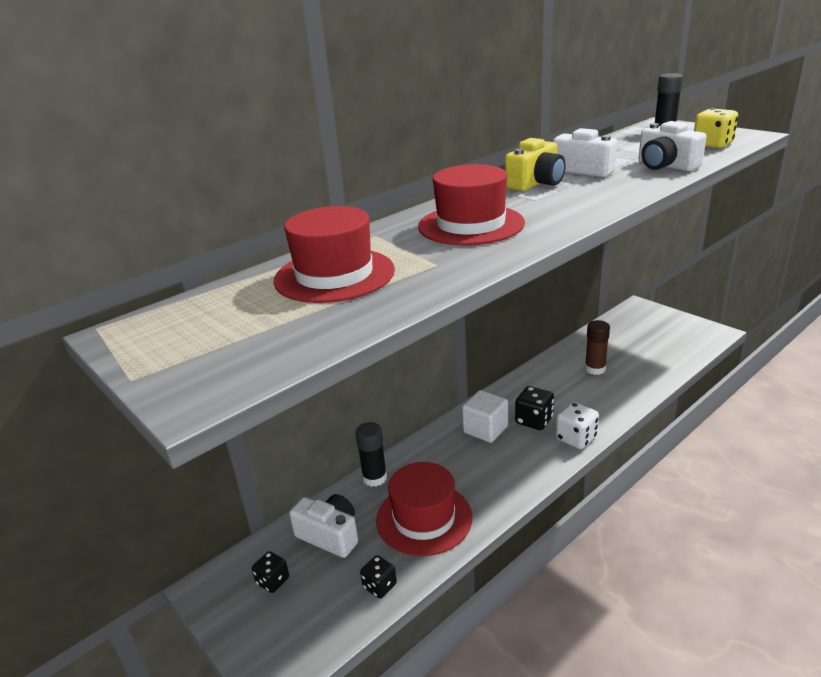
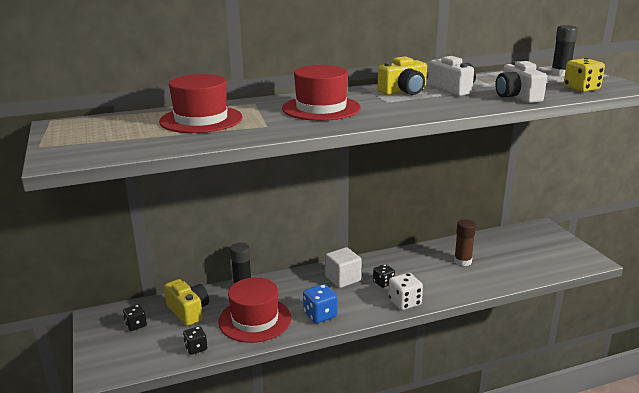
camera: 20 degrees right, 5 degrees down
white camera [289,494,358,558] -> yellow camera [164,279,209,326]
black dice [515,386,554,430] -> black dice [373,264,395,288], size x0.66
none -> blue dice [303,284,337,323]

